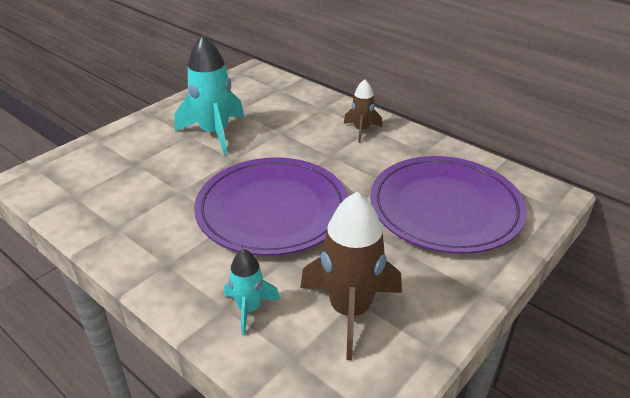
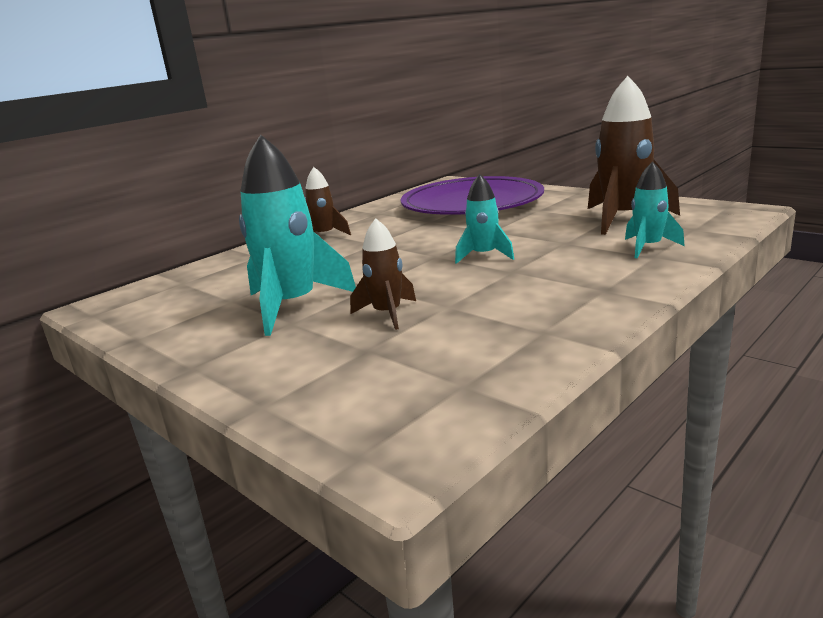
camera: 85 degrees left, 15 degrees down
purple plate [194,157,348,256] -> turquoise rocket [455,174,514,264]
none -> brown rocket [350,218,416,330]

